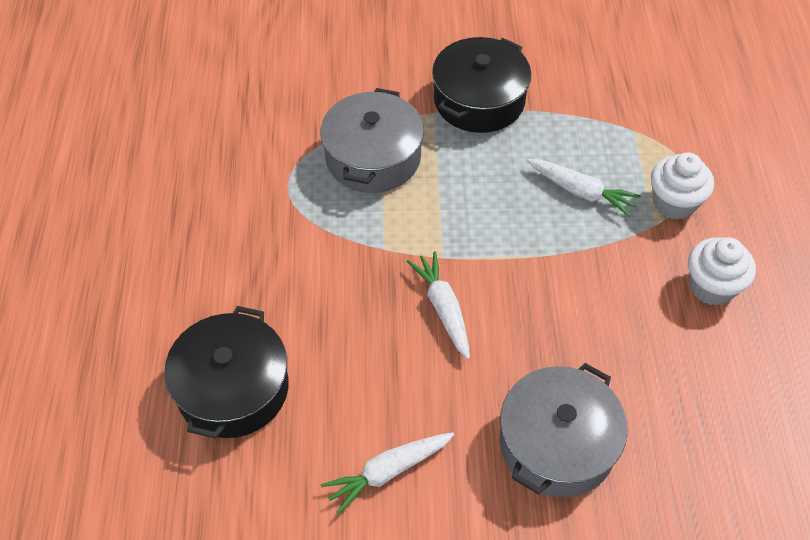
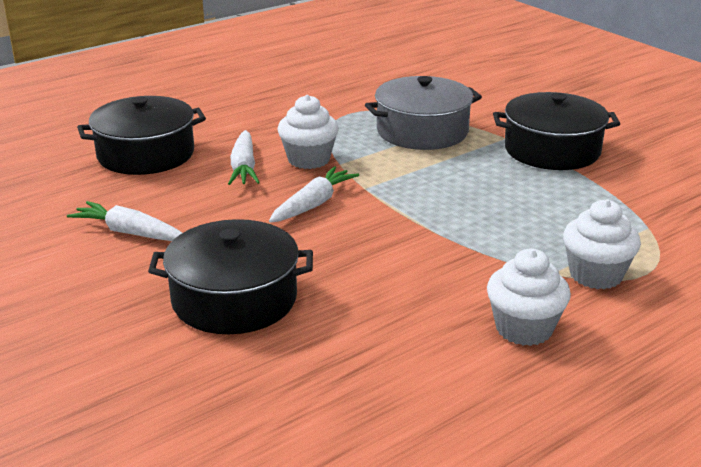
camera: 55 degrees right, 25 degrees down
grey pot [500,363,628,497] -> black pot [148,219,313,334]
white carrot [527,159,641,216] -> white carrot moved to [228,130,260,185]
none -> white cupcake [278,95,339,169]

